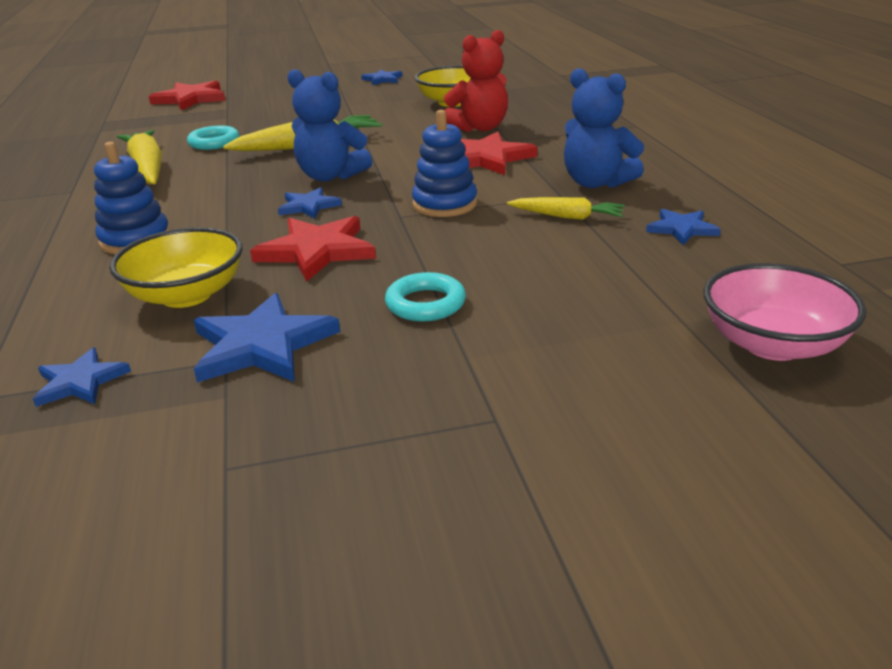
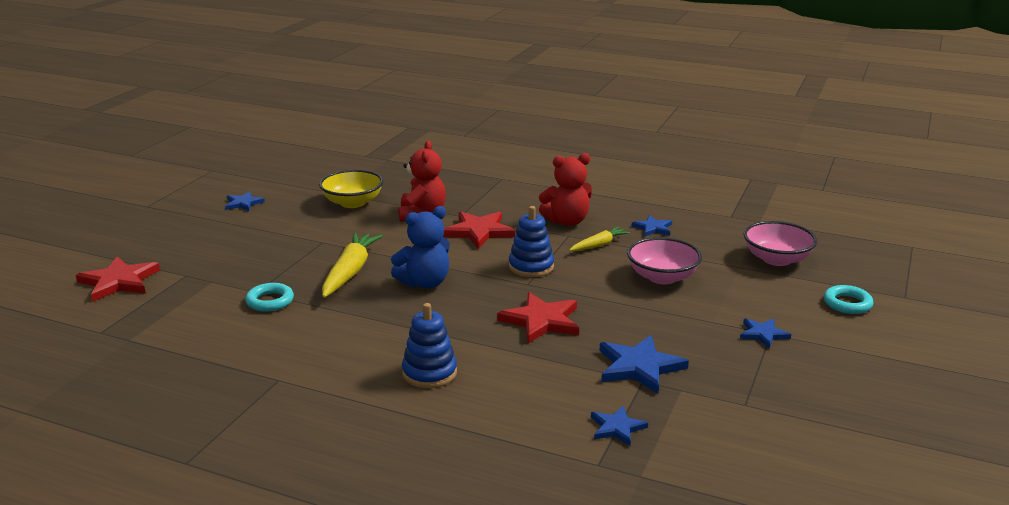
camera: 55 degrees left, 5 degrees down
yellow bowl [109,227,243,308] -> none
yellow carrot [117,130,162,184] -> none
blue star [278,187,342,219] -> blue star moved to [740,319,791,349]
turquoise ring [385,272,466,322] -> turquoise ring moved to [824,285,874,314]
blue teddy bear [564,68,644,188] -> red teddy bear [539,153,592,226]
none -> pink bowl [627,237,702,285]

